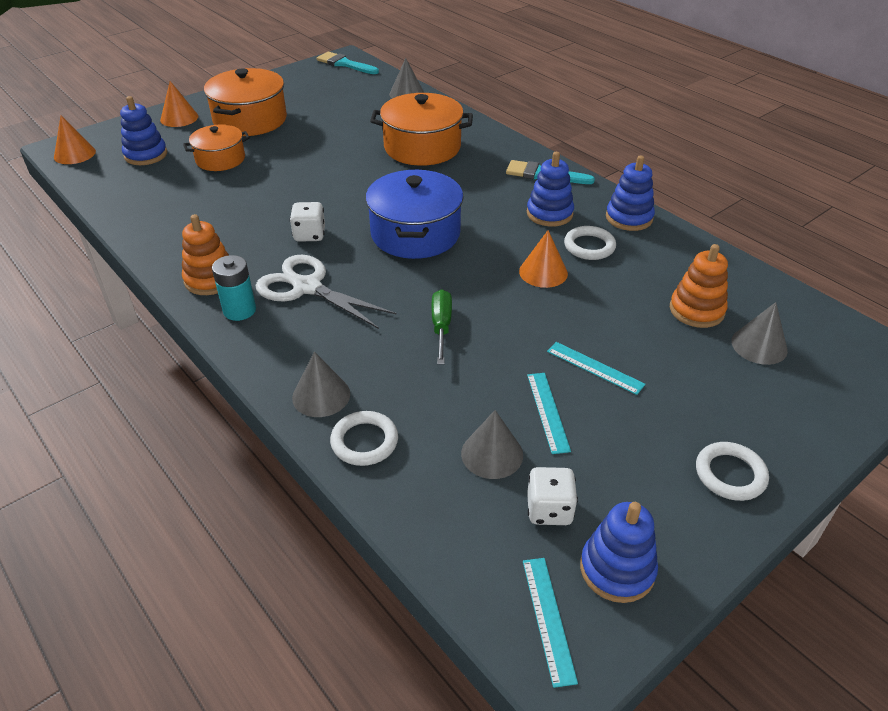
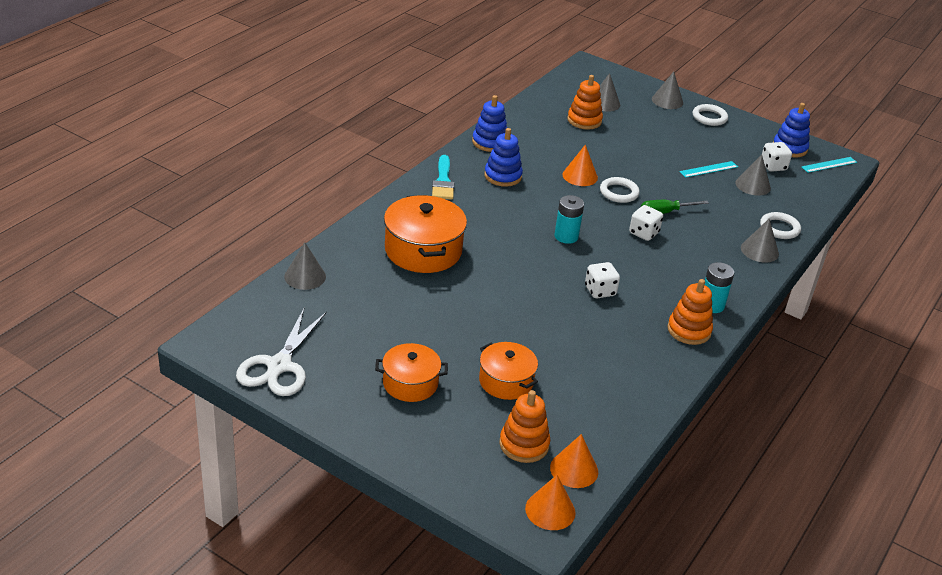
camera: 110 degrees left, 5 degrees down
blue stacking toy [120,96,167,165] -> orange stacking toy [499,390,550,463]
orange cone [160,81,198,127] -> orange cone moved to [550,434,598,488]
orange pot [204,68,287,136] -> orange pot [375,343,448,402], size x0.62
white scissors [255,255,396,329] -> white scissors moved to [236,308,327,396]
turquoise brush [317,52,379,74] -> none
blue pot [366,170,464,259] -> turquoise battery [555,195,584,244]
turquoise ruler [547,342,645,395] -> none
white ring [564,226,616,260] -> white ring moved to [600,177,640,203]
none -> white dice [629,205,663,241]
none -> grey cone [652,71,683,109]

